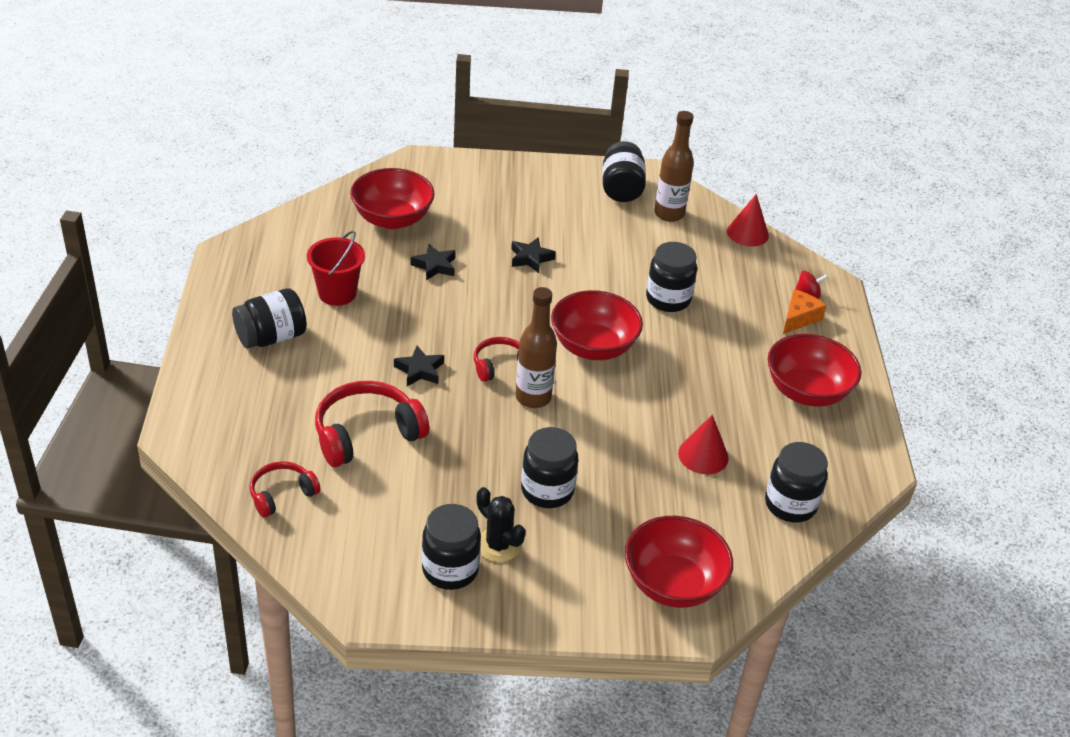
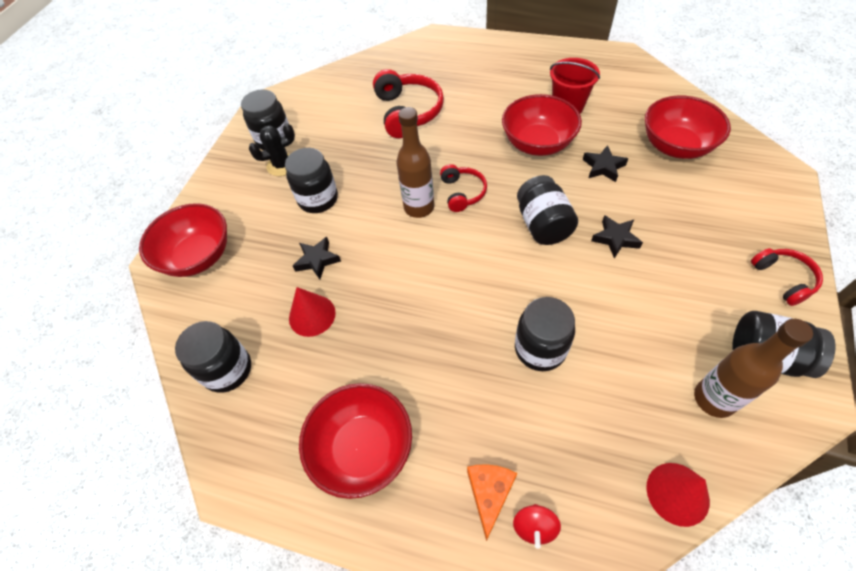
camera: 115 degrees right, 15 degrees up
black jar [232,288,307,349] -> black jar moved to [517,175,578,245]
red headphones [250,461,320,517] -> red headphones moved to [751,248,823,306]
black star [394,346,444,386] -> black star moved to [293,237,341,279]
red bowl [551,290,643,360] -> red bowl moved to [502,94,582,156]
orange cheese [783,289,826,334] -> orange cheese turned 135 degrees counterclockwise [467,464,517,541]

